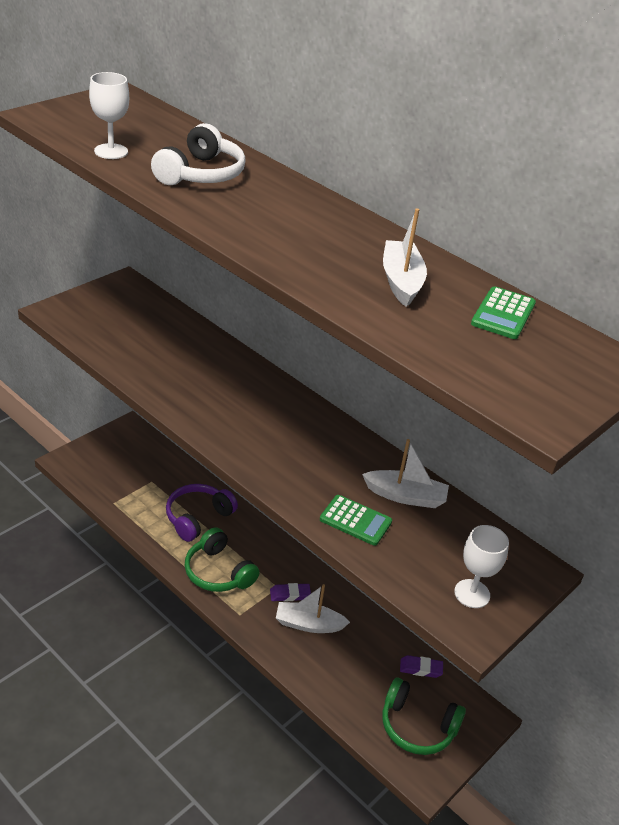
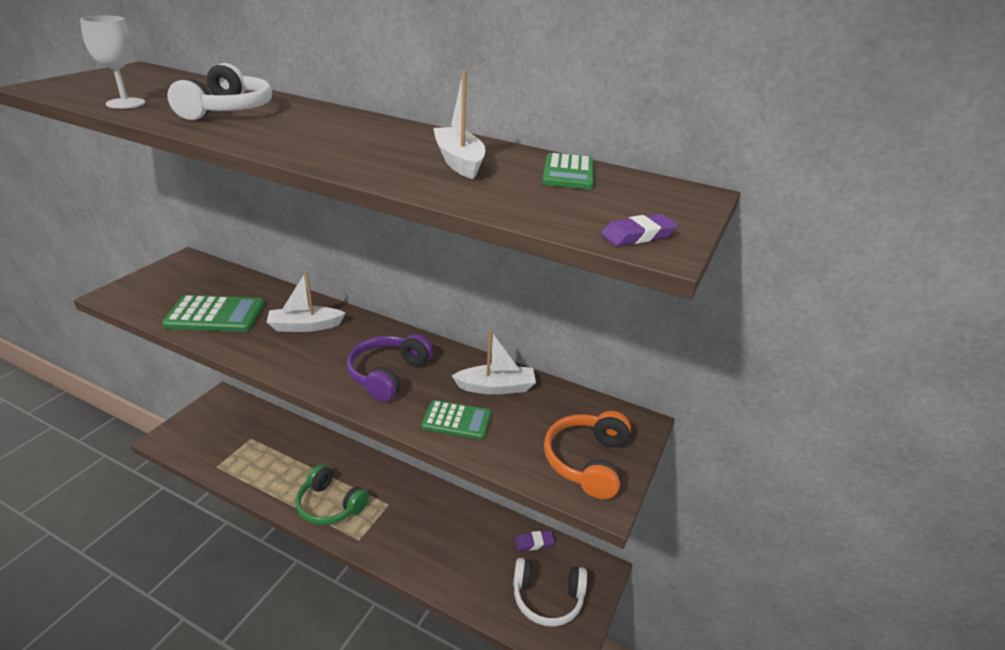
camera: 15 degrees left, 5 degrees down
purple headphones [166,484,238,542] -> purple headphones moved to [347,334,433,402]
purple eraser [270,583,311,602] -> purple eraser moved to [601,214,678,246]
white boat [276,584,350,633] -> white boat moved to [267,271,345,332]
green headphones [383,678,466,755] -> white headphones [513,558,587,627]
white goblet [454,525,509,608] -> orange headphones [544,411,631,499]
none -> green calculator [162,295,265,332]

